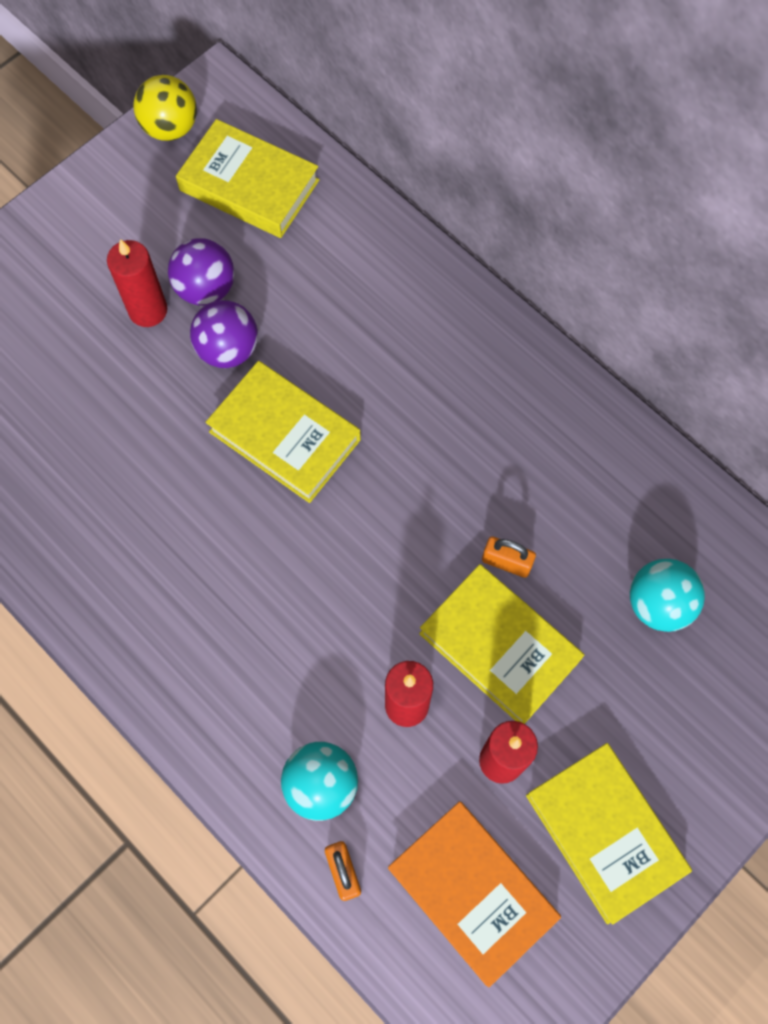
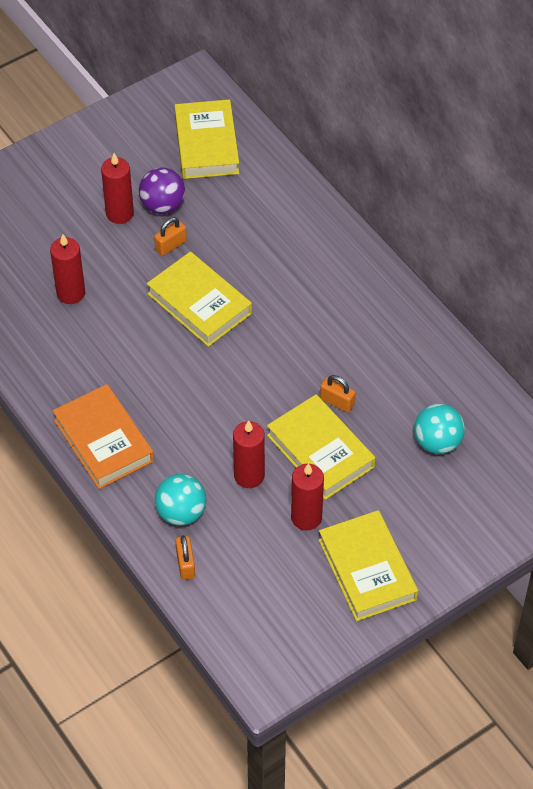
camera: 10 degrees right, 15 degrees down
yellow ball [133,75,197,141] -> none
yellow book [176,119,320,238] -> yellow book turned 45 degrees clockwise [174,99,239,179]
purple ball [190,300,258,368] -> orange padlock [154,217,187,256]
orange book [388,801,561,987] -> orange book moved to [53,384,154,489]
none -> red candle [50,234,85,304]

